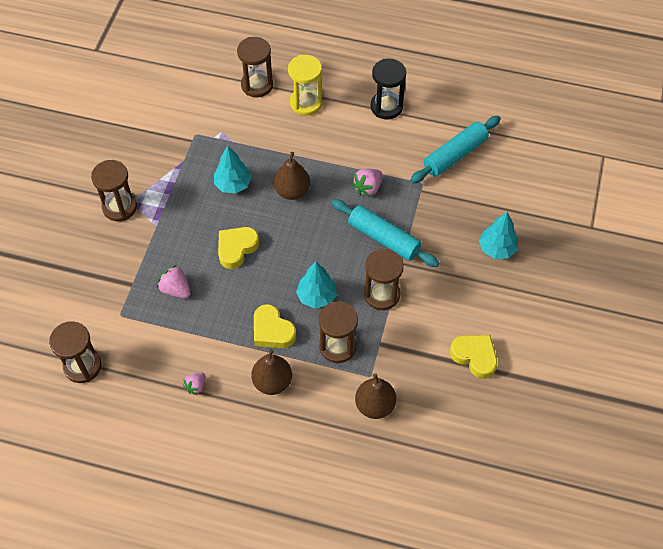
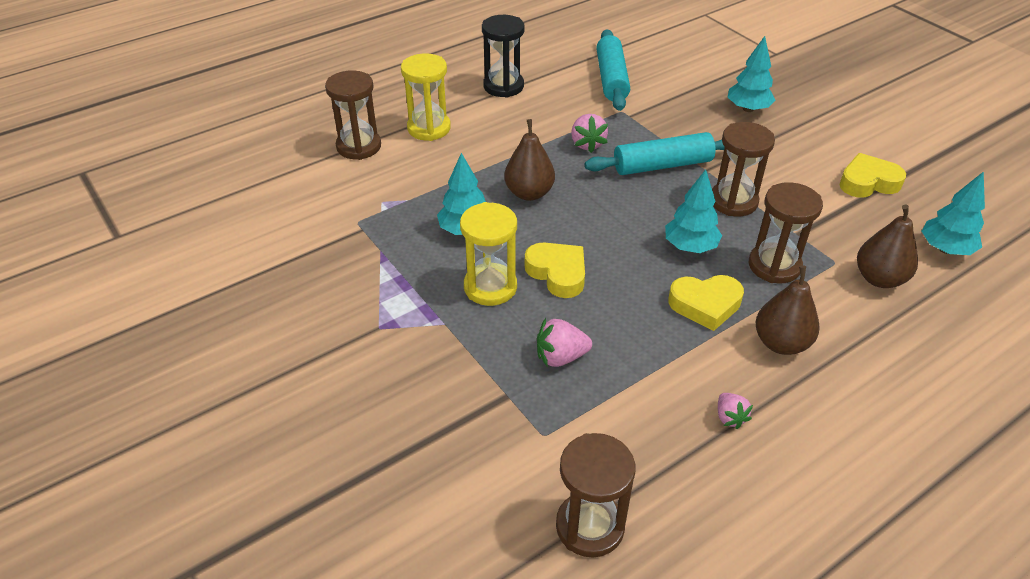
camera: 50 degrees left, 15 degrees down
brown hourglass [91,160,137,221] -> none
yellow heart [218,227,259,269] -> yellow heart turned 150 degrees clockwise [525,243,585,298]
none -> yellow hourglass [460,202,517,306]
none -> turquoise tree [922,171,985,255]

